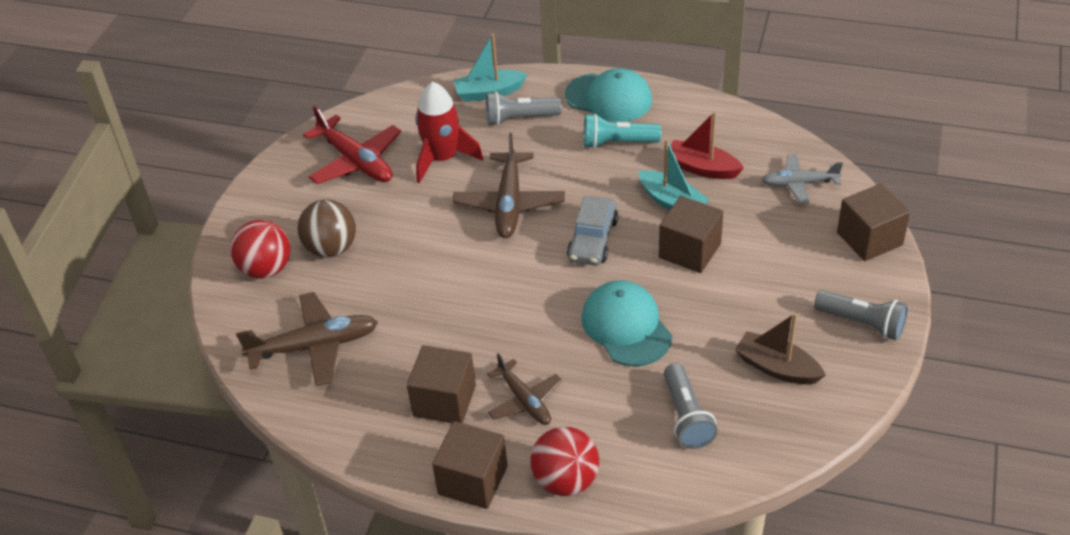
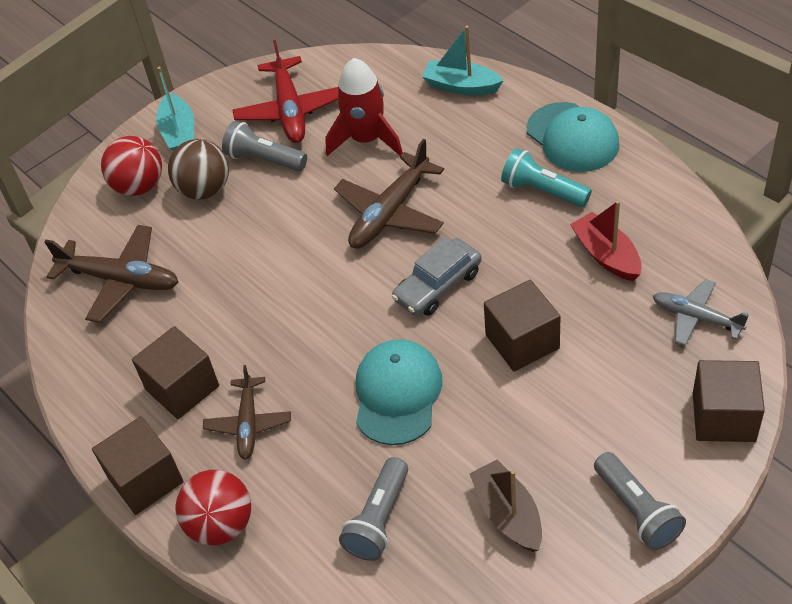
camera: 35 degrees right, 5 degrees up
grey flashlight [486,91,562,126] -> grey flashlight moved to [222,121,307,171]
turquoise boat [638,139,709,210] -> turquoise boat moved to [156,67,194,151]

